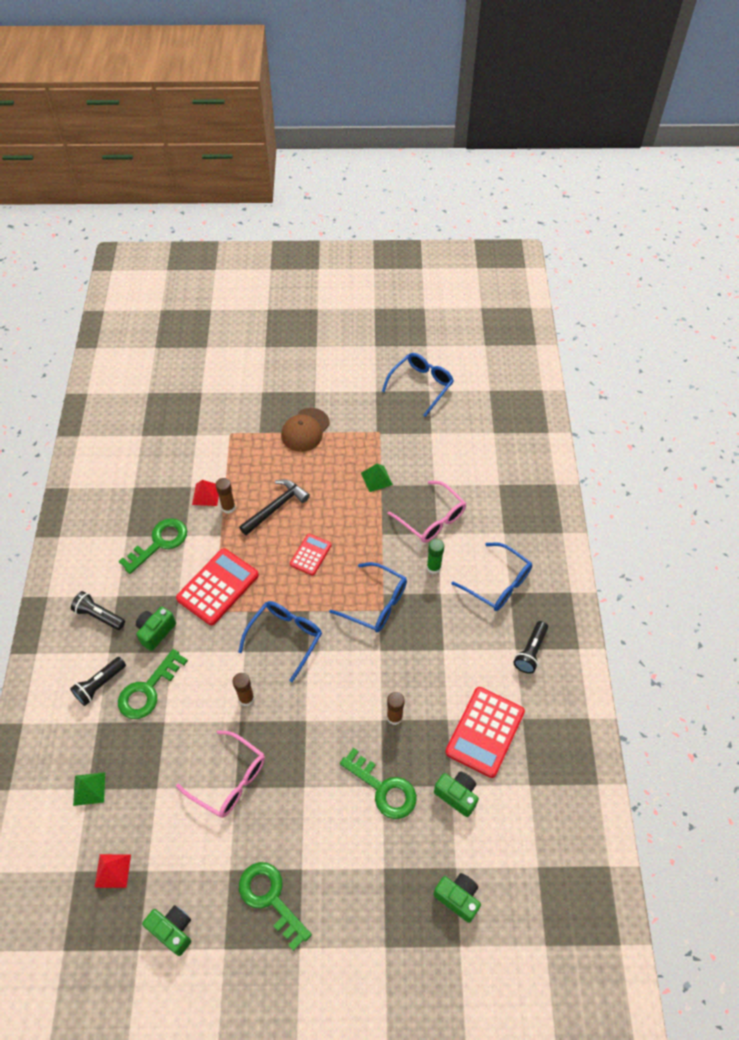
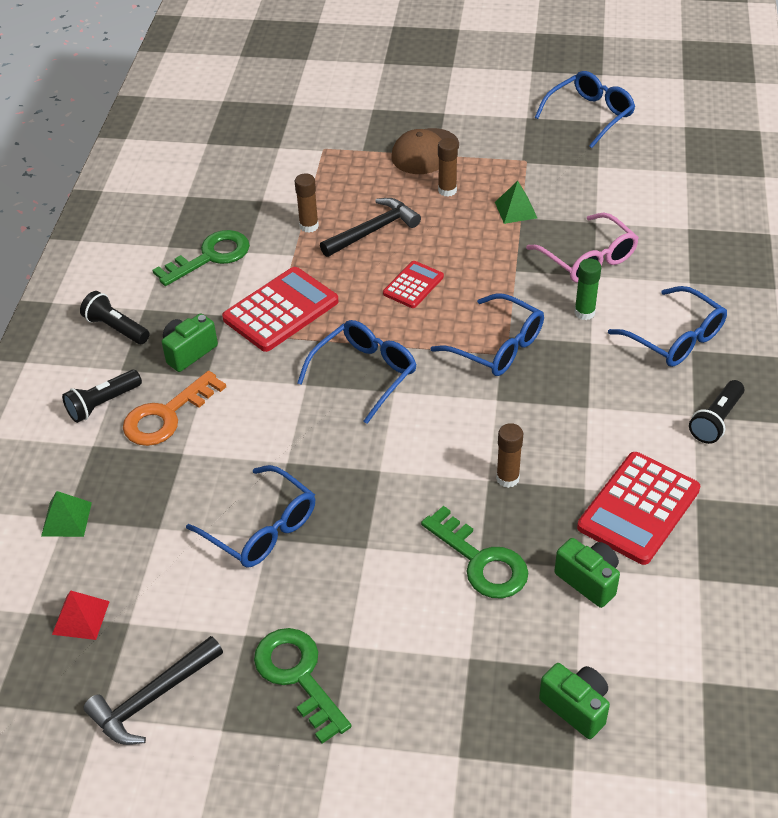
camera: 10 degrees right, 10 degrees down
green key [118,649,188,719] -> orange key [123,371,226,446]
green camera [142,905,191,956] -> black hammer [83,636,223,745]
pink glasses [176,730,265,818] -> blue glasses [186,465,315,568]
red pyramid [192,480,219,506] -> none
brown glue stick [233,673,255,706] -> brown glue stick moved to [438,138,458,197]

